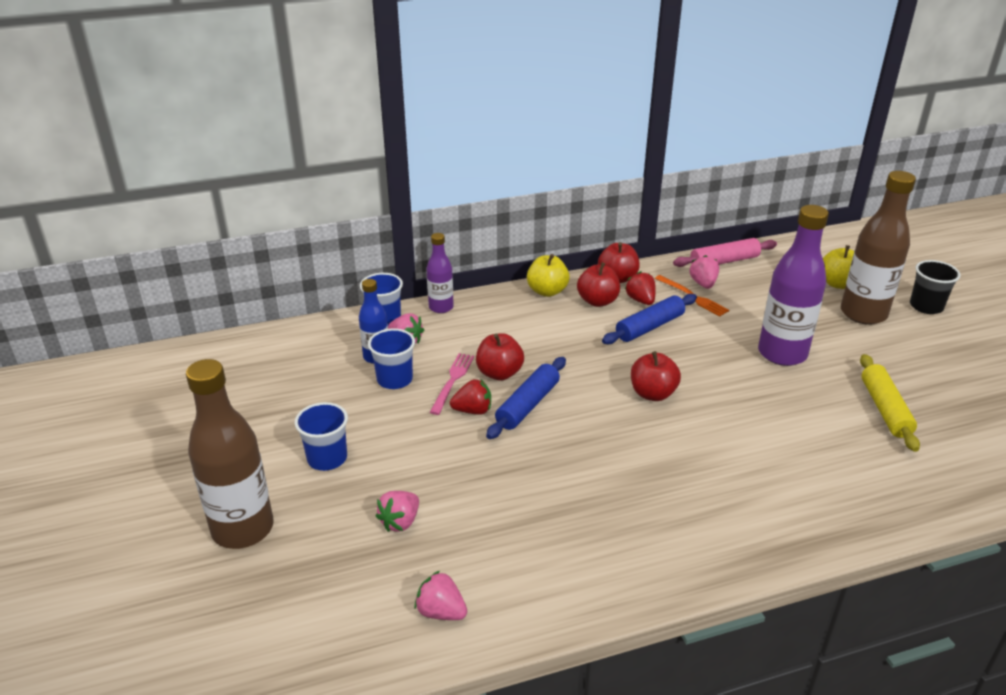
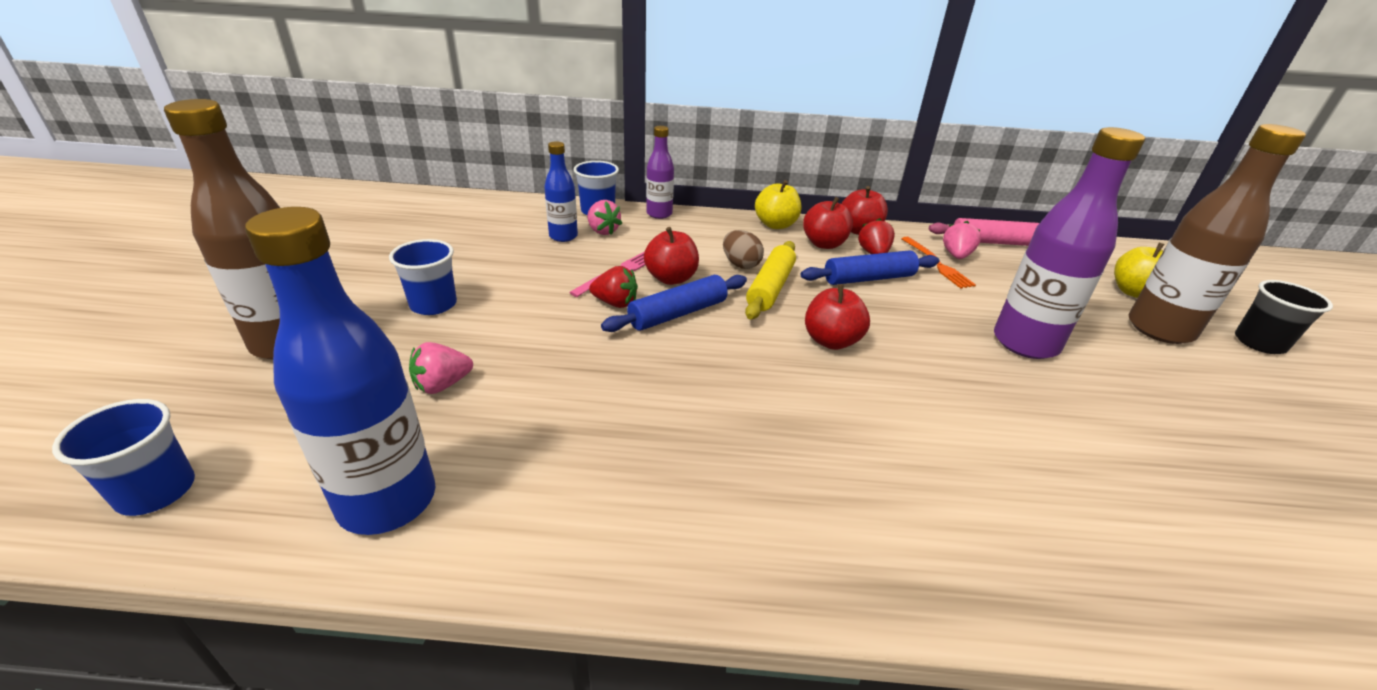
camera: 20 degrees right, 0 degrees up
blue cup [368,328,415,389] -> blue cup moved to [52,399,195,516]
pink strawberry [414,571,467,620] -> blue bottle [245,207,435,535]
yellow rolling pin [860,354,920,452] -> yellow rolling pin moved to [745,241,796,320]
none -> brown egg [723,230,764,269]

